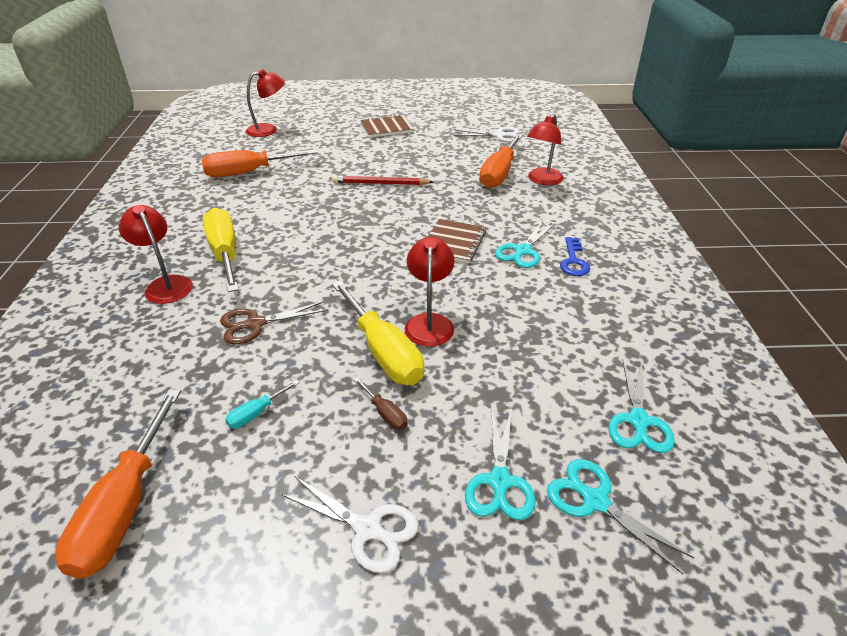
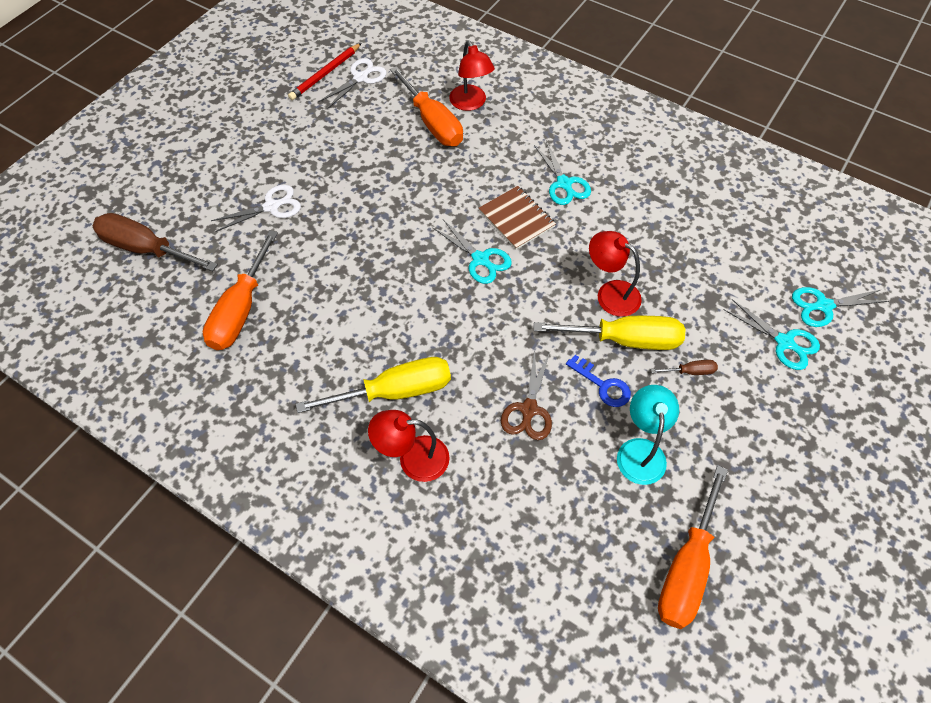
camera: 55 degrees left, 20 degrees up
orange screwdriver [55,389,181,579] -> orange screwdriver turned 75 degrees clockwise [658,465,728,629]
yellow screwdriver [203,208,239,292] -> yellow screwdriver turned 150 degrees clockwise [296,357,451,413]
turquoise screwdriver [225,380,300,429] -> turquoise lamp [617,385,679,485]
red lamp [246,69,285,137] -> brown screwdriver [92,213,218,271]
white scissors [280,476,419,573] -> white scissors moved to [211,185,301,232]
red pencil [332,175,433,185] -> red pencil moved to [288,43,361,100]
brown notebook [360,114,413,138] -> none
blue key [560,237,590,276] -> blue key moved to [566,355,631,407]
turquoise scissors [608,359,675,453] -> turquoise scissors moved to [433,219,512,284]

